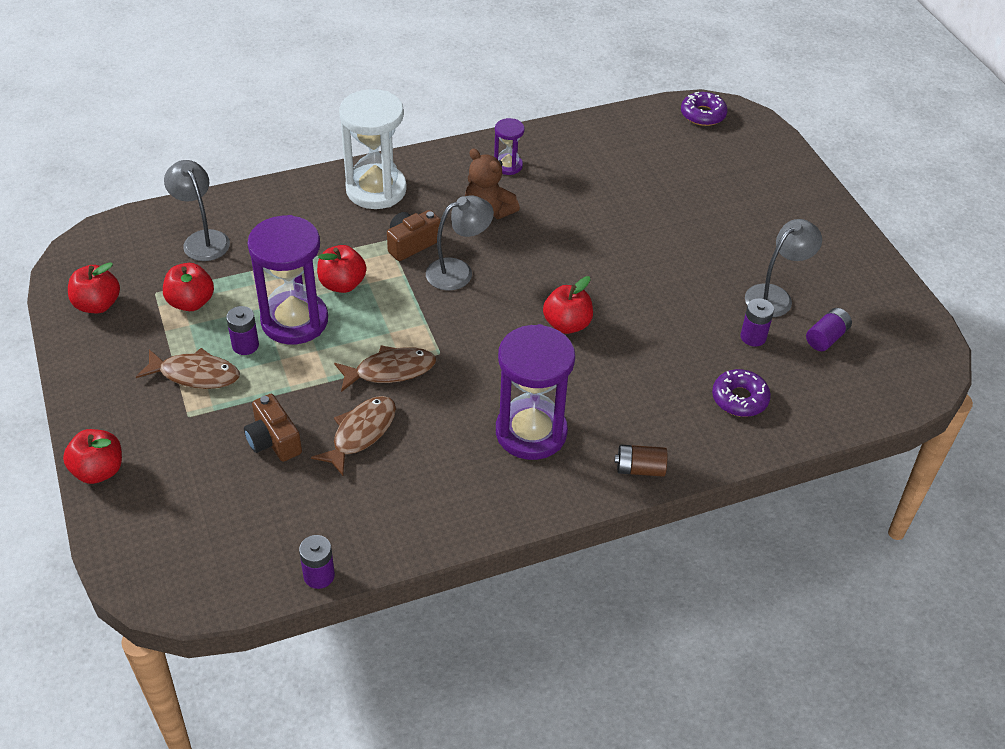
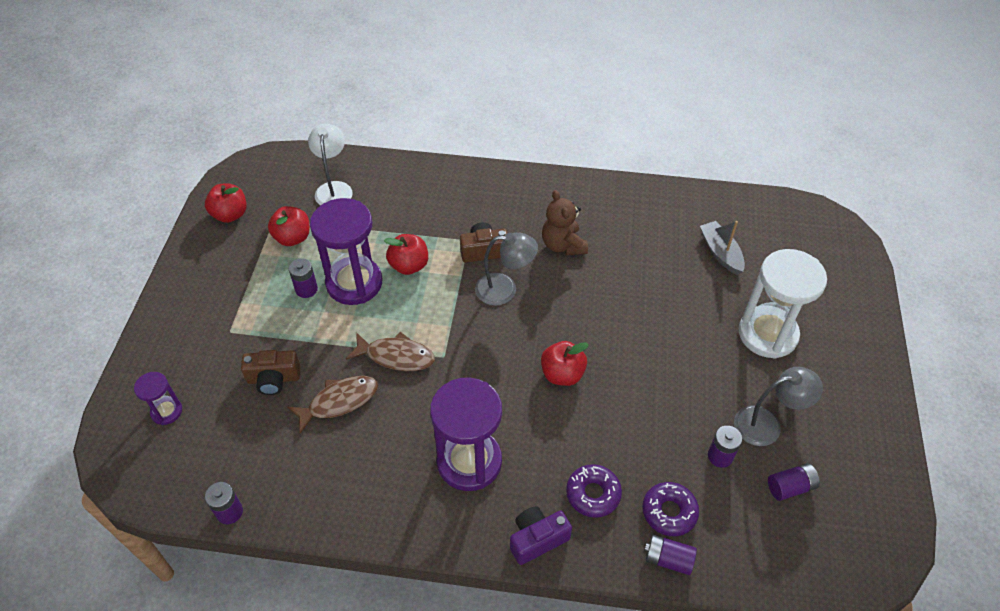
camera: 30 degrees right, 5 degrees up
red apple [63,429,122,484] -> none
brown fish [136,348,240,389] -> none
grey lamp [164,160,230,261] -> white lamp [308,123,353,206]
brown camera [244,394,302,462] -> brown camera turned 90 degrees counterclockwise [241,350,300,395]
white hourglass [339,89,407,209] -> white hourglass moved to [739,249,827,359]
purple hourglass [494,118,525,175] -> purple hourglass moved to [134,372,182,425]
brown battery [615,445,667,477] -> purple camera [510,506,572,565]
purple donut [681,92,727,126] -> purple donut moved to [566,464,622,518]
none -> purple battery [644,535,697,575]
none -> grey boat [700,221,745,275]

